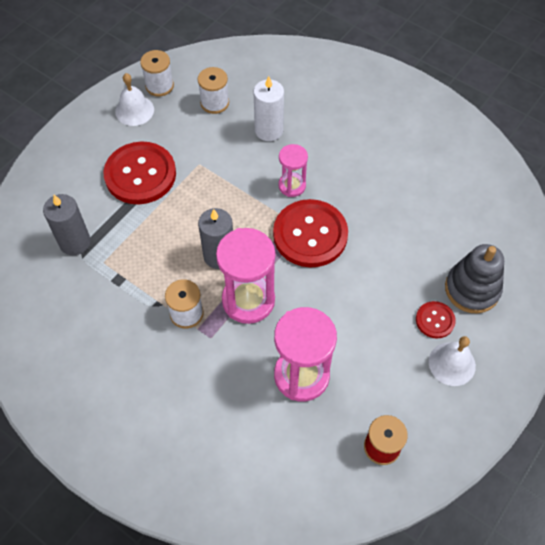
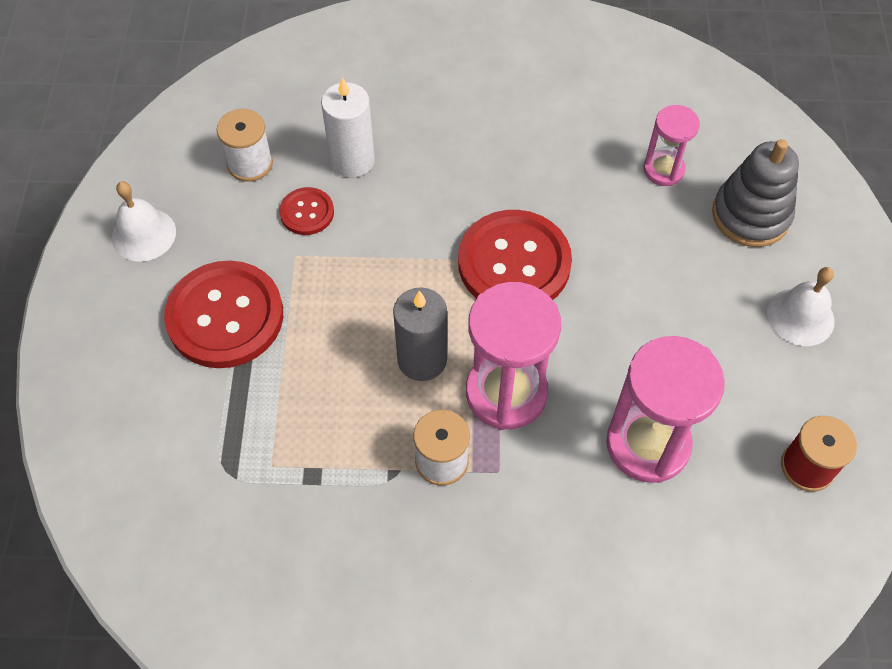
camera: 35 degrees left, 0 degrees up
grey candle [43,194,91,255] -> none
white spool [140,50,174,96] -> none
pink hourglass [278,144,308,197] -> pink hourglass moved to [643,105,700,186]
red button [416,301,456,338] -> red button moved to [279,187,334,235]

